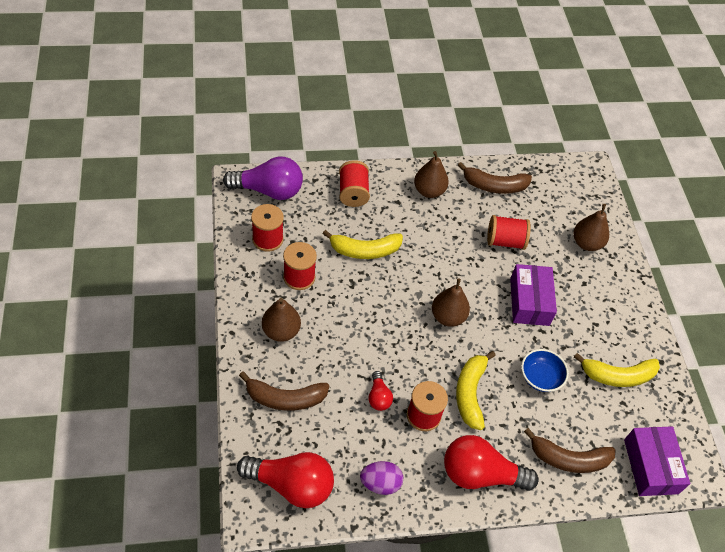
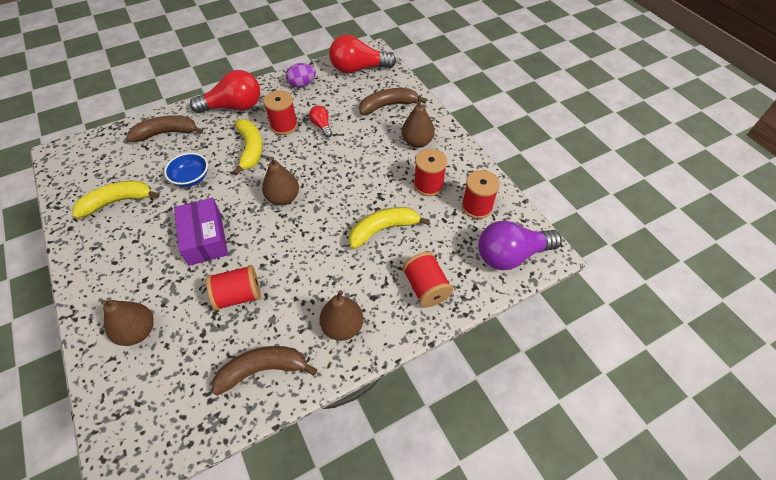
camera: 165 degrees right, 0 degrees up
purple box [624,426,690,496] -> none

